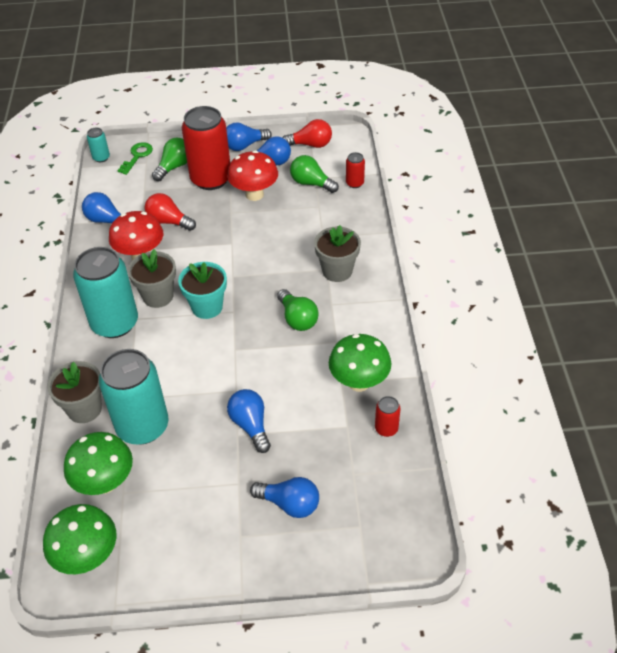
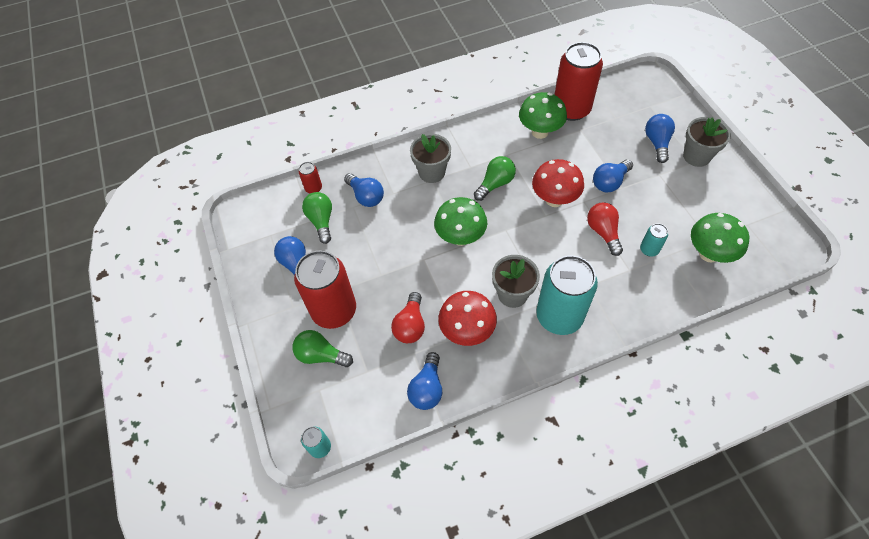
camera: 105 degrees left, 10 degrees up
green mushroom [43,504,117,574] -> green mushroom moved to [434,197,487,246]
grey flower pot [47,361,102,423] -> grey flower pot moved to [683,117,731,167]
turquoise can [99,349,168,445] -> turquoise can [640,223,668,256], size x0.43
green key [117,142,153,175] -> none
turquoise flower pot [178,262,227,319] -> none
blue light bulb [226,122,272,151] -> blue light bulb moved to [344,173,384,207]
red mushroom [227,150,278,201] -> red mushroom moved to [532,159,584,207]
red light bulb [283,119,332,148] -> red light bulb moved to [587,202,623,256]
green light bulb [290,155,339,193] -> green light bulb turned 150 degrees clockwise [302,192,332,244]
red can [375,396,401,437] -> red can [554,42,603,121], size x2.30

